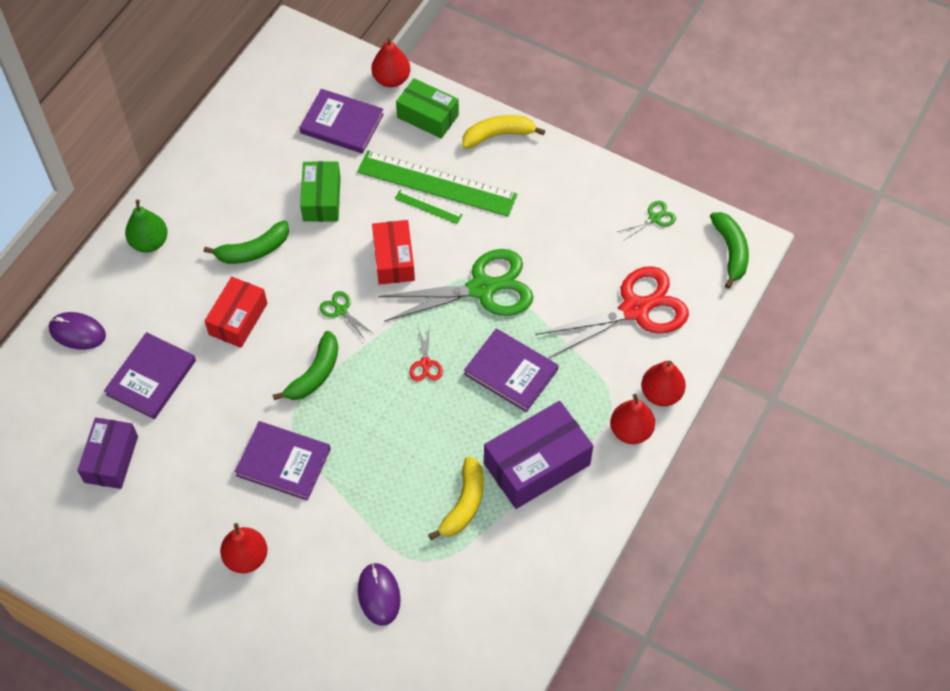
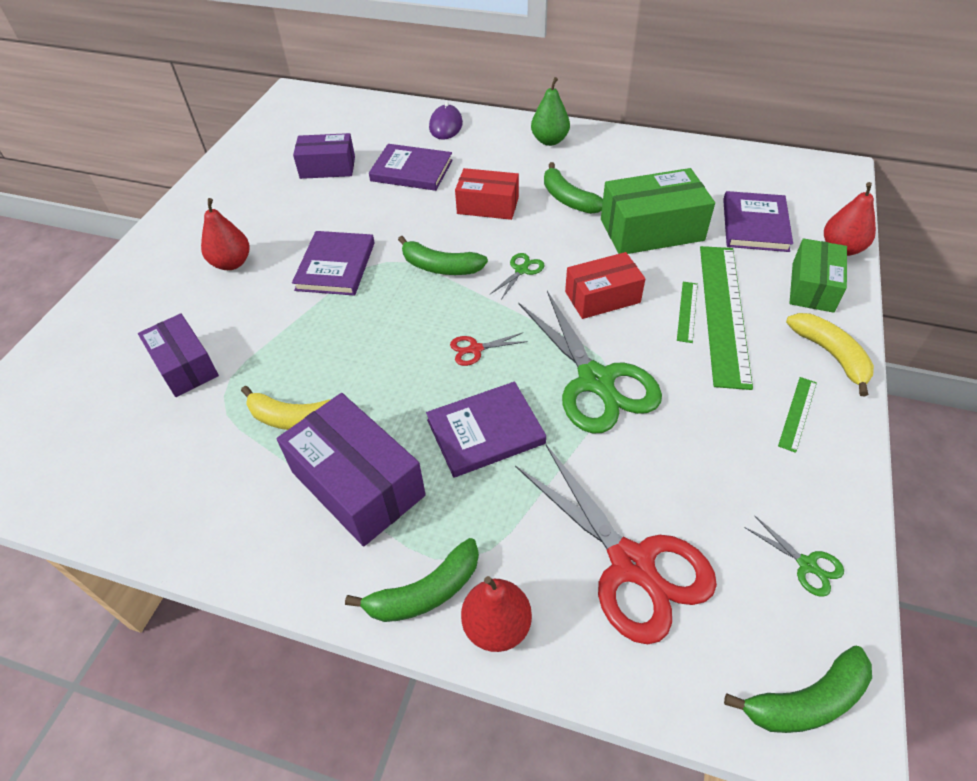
camera: 80 degrees right, 10 degrees down
green box [300,161,341,222] -> green box [601,168,715,254], size x1.52
purple mouse [358,563,401,626] -> purple box [138,313,219,397]
purple book [464,328,559,412] -> purple book turned 45 degrees clockwise [426,382,546,477]
red pear [610,394,655,444] -> green banana [345,538,479,622]
none -> green ruler [778,377,817,453]

